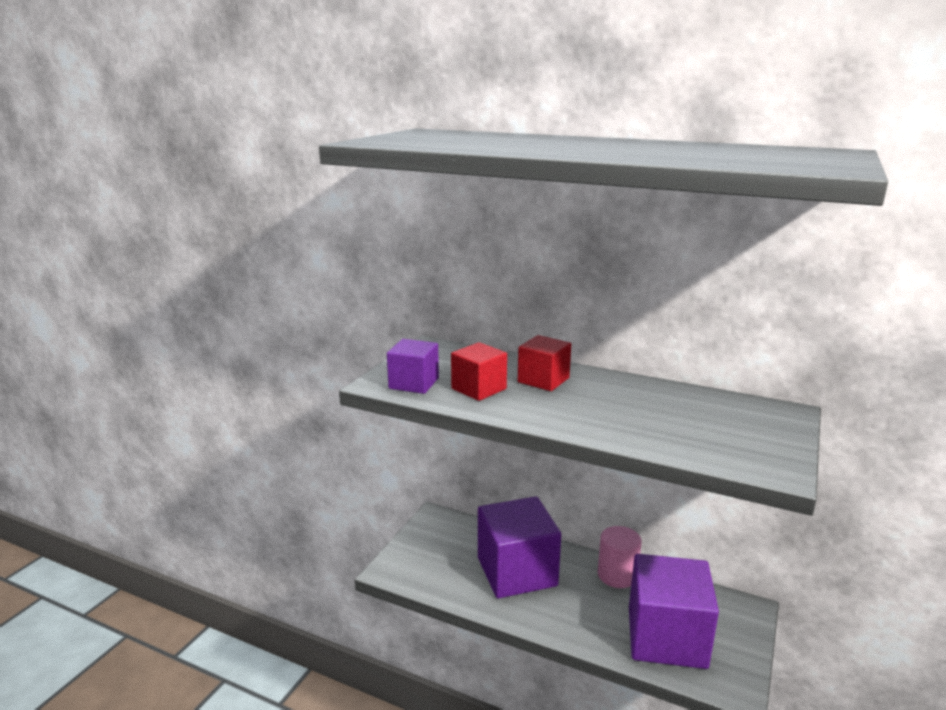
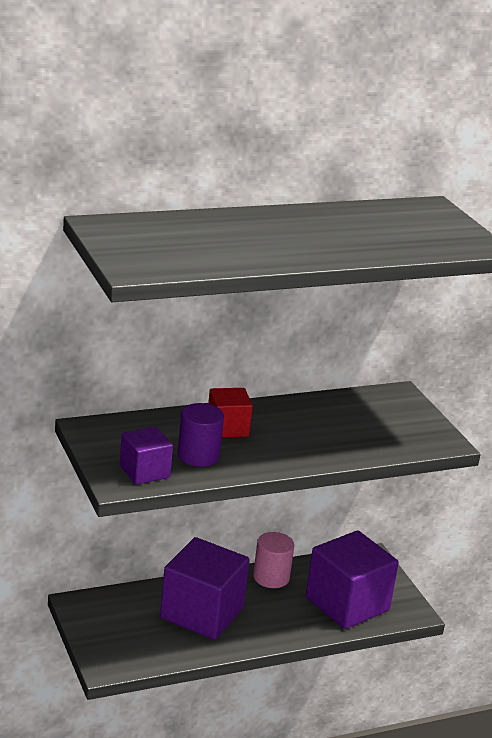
camera: 50 degrees left, 5 degrees up
red cube [451,342,507,401] -> purple cylinder [178,403,224,467]

